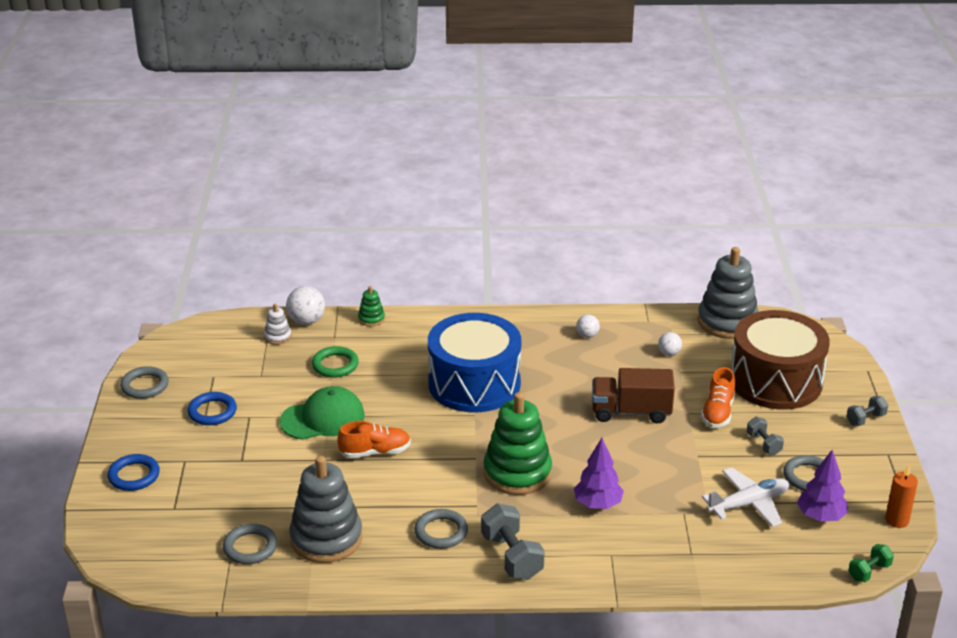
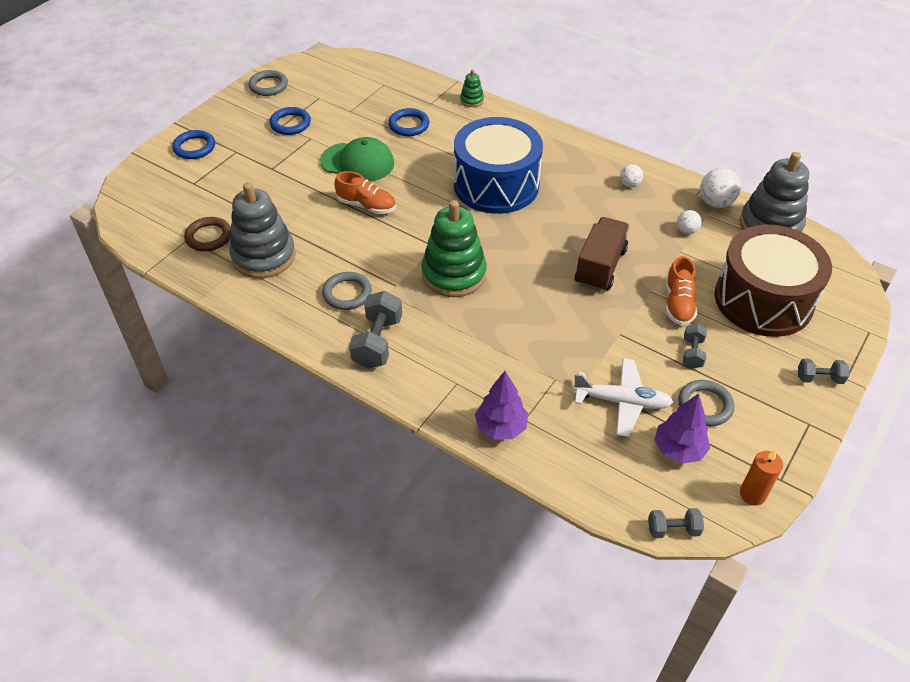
camera: 35 degrees right, 15 degrees up
grey ring [223,524,278,564] -> brown ring [184,217,231,251]
white stacking toy [264,304,292,345] -> none
white ball [286,286,325,325] -> white ball moved to [700,168,741,208]
green ring [312,346,359,378] -> blue ring [388,108,429,136]
purple tree [574,438,624,509] -> purple tree moved to [475,371,528,439]
brown truck [592,368,675,423] -> brown truck turned 75 degrees clockwise [575,217,629,292]
orange shoe [701,367,735,428] -> orange shoe turned 45 degrees counterclockwise [666,256,697,325]
green dumbbell [849,544,894,582] -> grey dumbbell [648,508,704,538]

